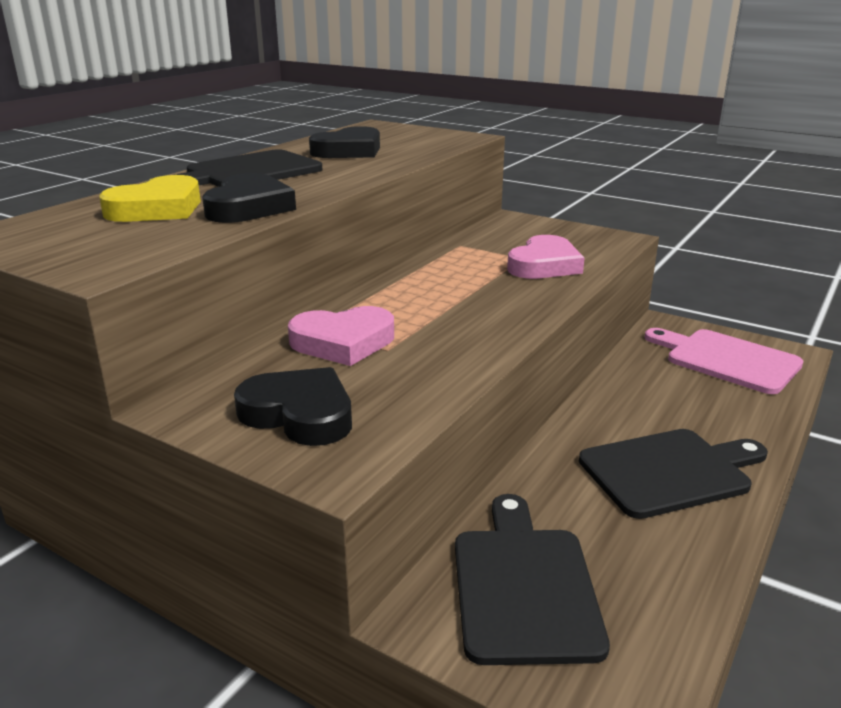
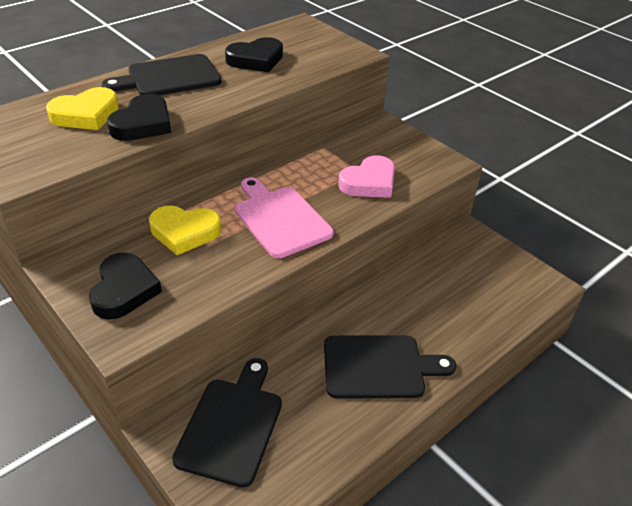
camera: 15 degrees right, 15 degrees up
black heart [234,367,352,446] -> black heart turned 45 degrees clockwise [89,252,162,320]
pink heart [288,306,394,366] -> yellow heart [149,205,221,255]
pink cutting board [645,328,803,394] -> pink cutting board moved to [235,177,334,258]

